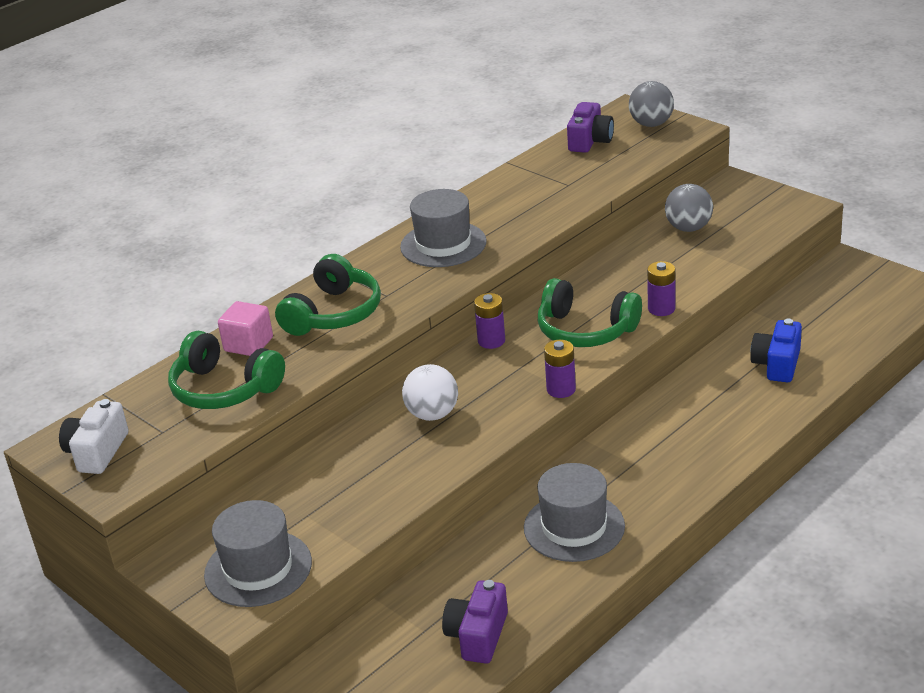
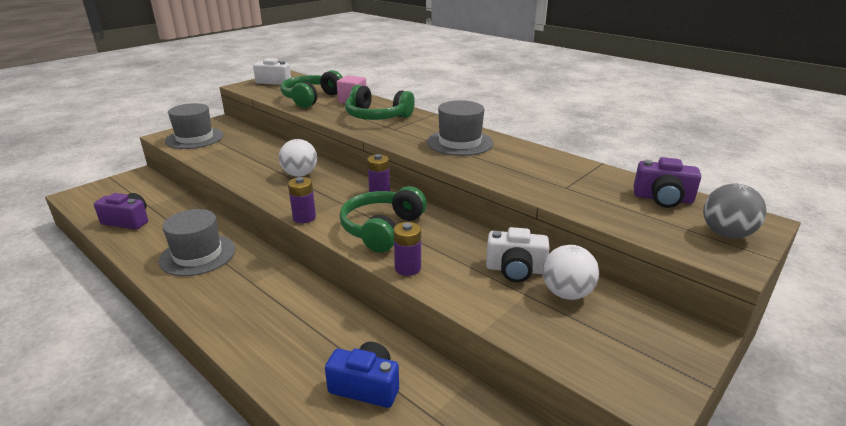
camera: 85 degrees right, 5 degrees down
grey ball [665,184,713,232] -> white ball [543,245,599,300]
none -> white camera [486,227,550,282]

